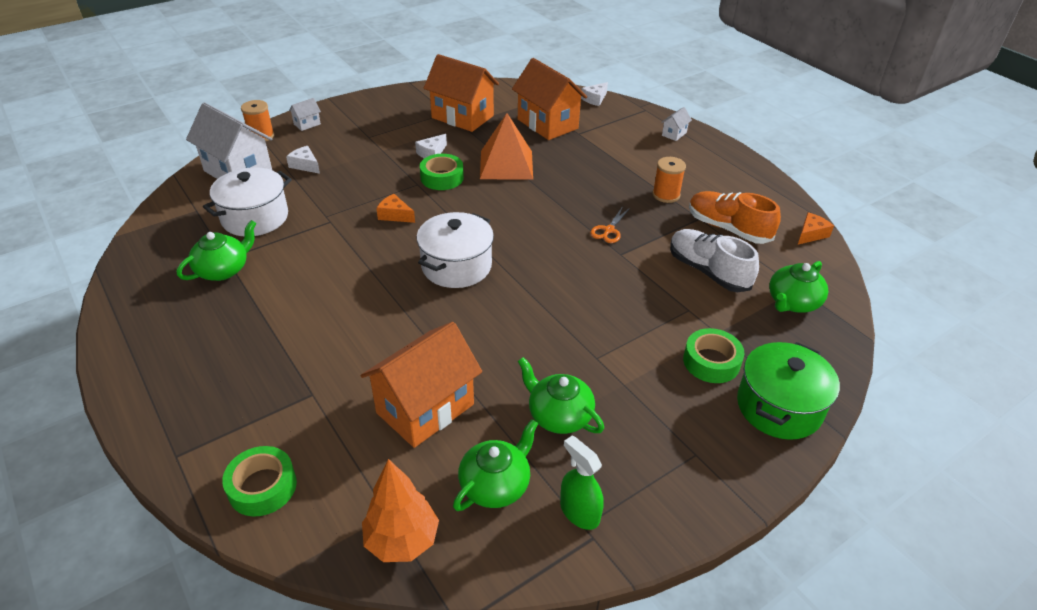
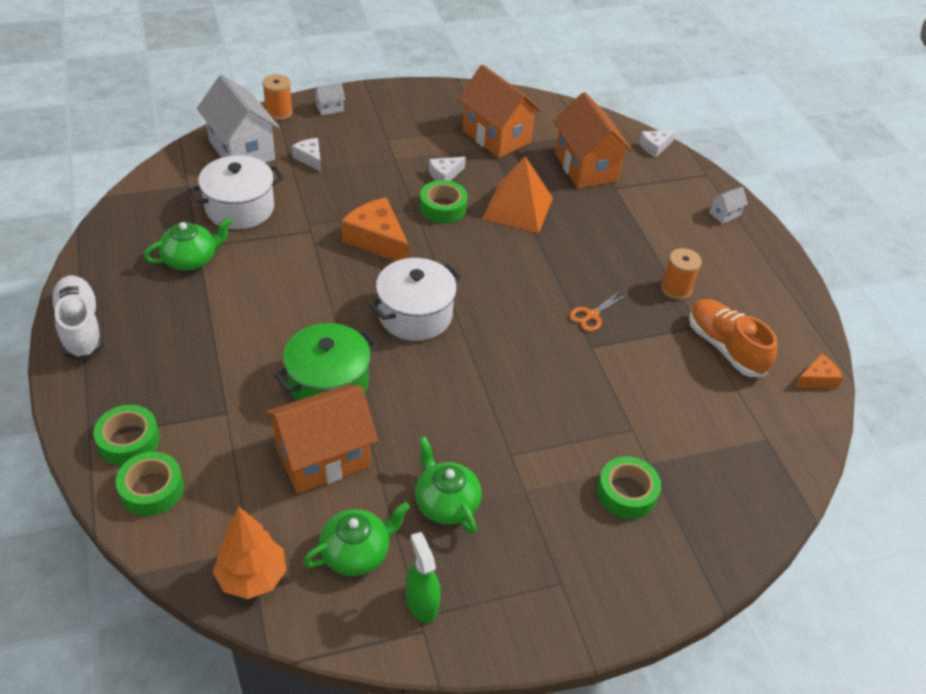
camera: 15 degrees right, 5 degrees up
orange cheese [376,194,415,223] -> orange cheese [341,197,409,261], size x1.84
white shoe [670,229,759,292] -> white shoe moved to [50,275,103,360]
green pot [737,342,840,440] -> green pot moved to [274,323,378,401]
green teapot [769,261,828,313] -> none
none -> green tape [93,405,160,466]

